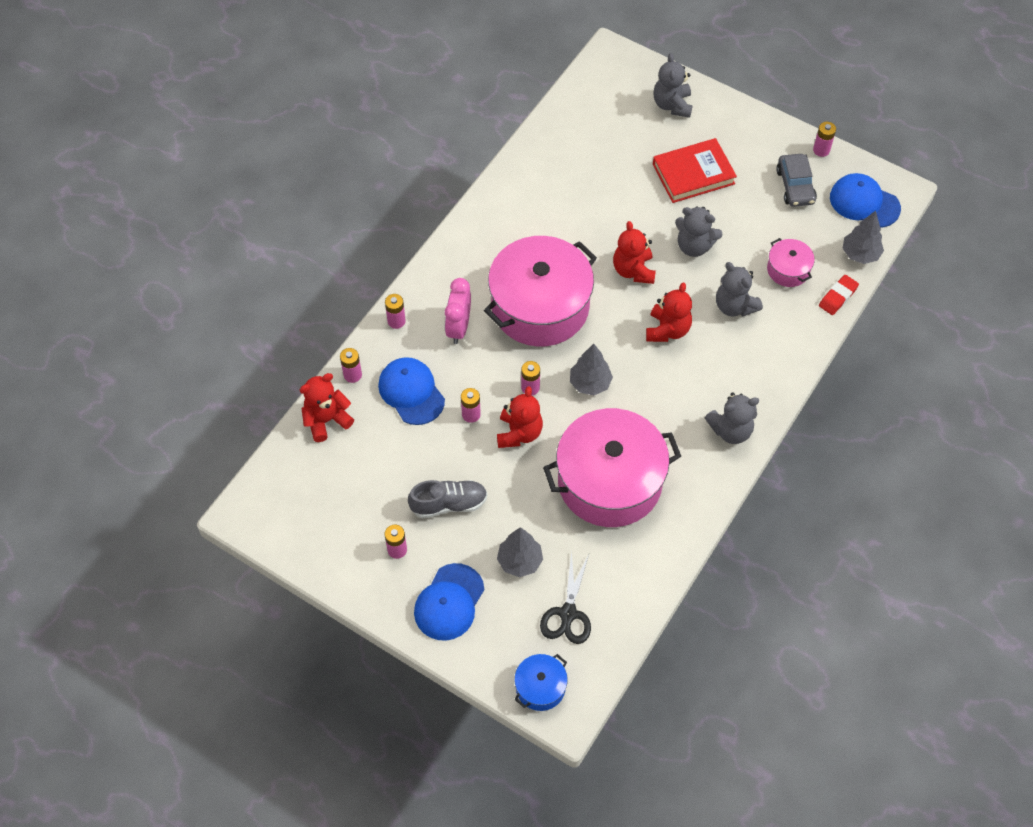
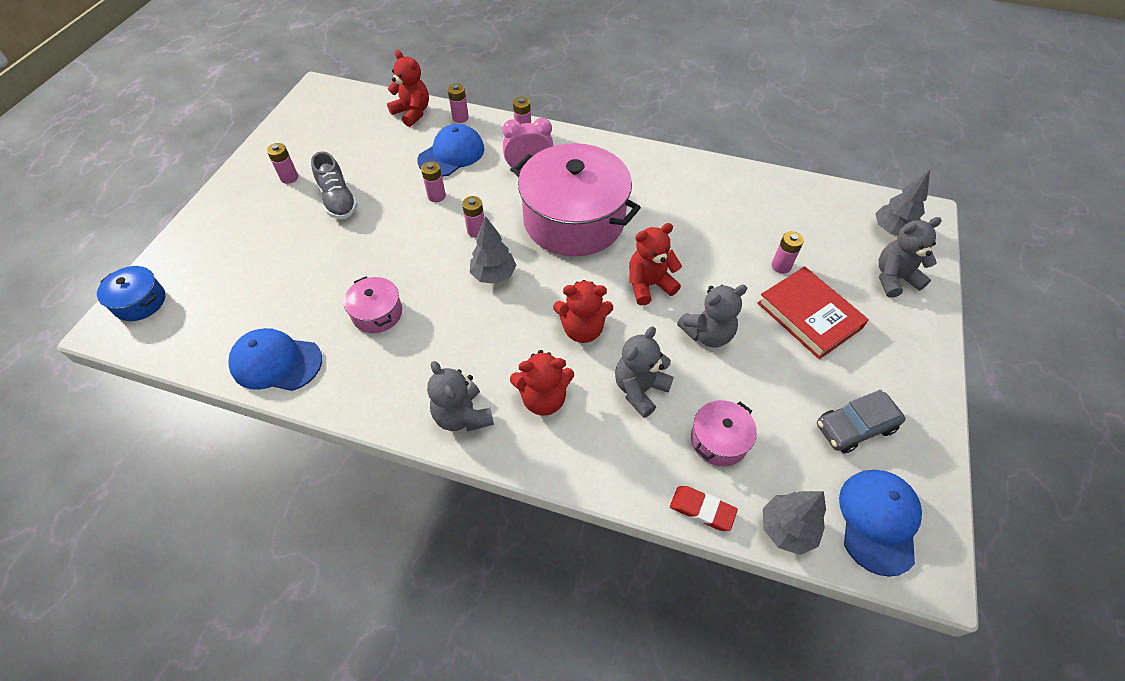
camera: 75 degrees right, 5 degrees down
blue cap [414,563,484,641] -> blue cap moved to [229,328,322,391]
red teddy bear [497,386,543,448] -> red teddy bear moved to [510,350,574,416]
grey tree [497,528,543,577] -> grey tree moved to [875,170,930,235]
black scissors [540,551,591,644] -> none
pink pot [543,408,681,527] -> pink pot [344,277,402,333], size x0.44
grey teddy bear [675,206,722,257] -> grey teddy bear turned 120 degrees counterclockwise [677,285,747,347]
pink battery [813,122,836,157] -> pink battery moved to [772,231,804,274]

